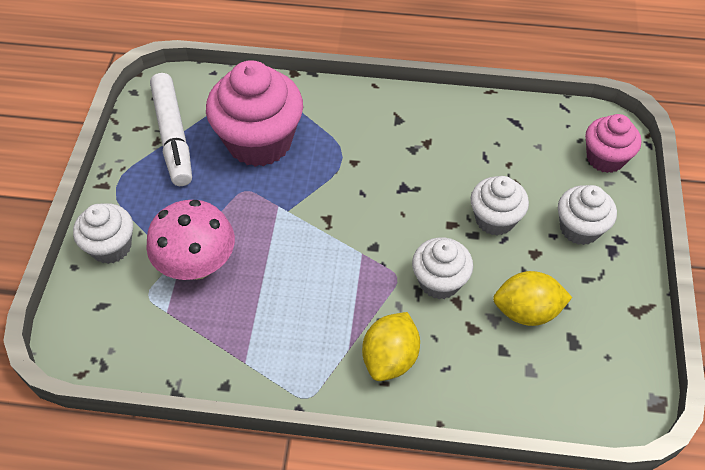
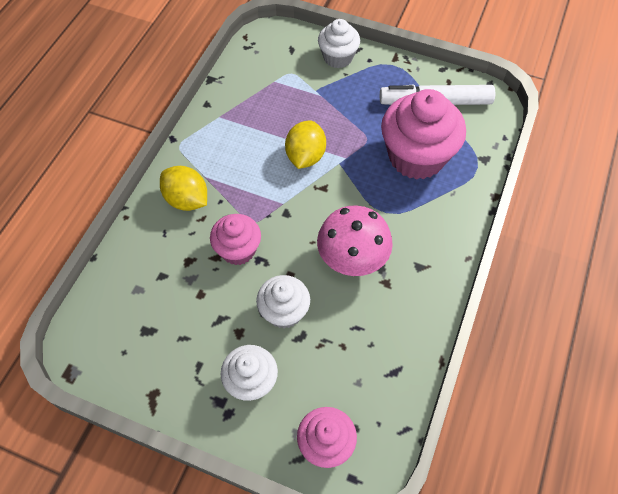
camera: 105 degrees right, 5 degrees up
pink mushroom [146,200,235,280] -> pink mushroom moved to [317,205,393,276]
white cupcake [412,237,473,299] -> pink cupcake [210,214,261,265]
yellow lemon [493,271,572,326] -> yellow lemon moved to [285,121,326,169]

